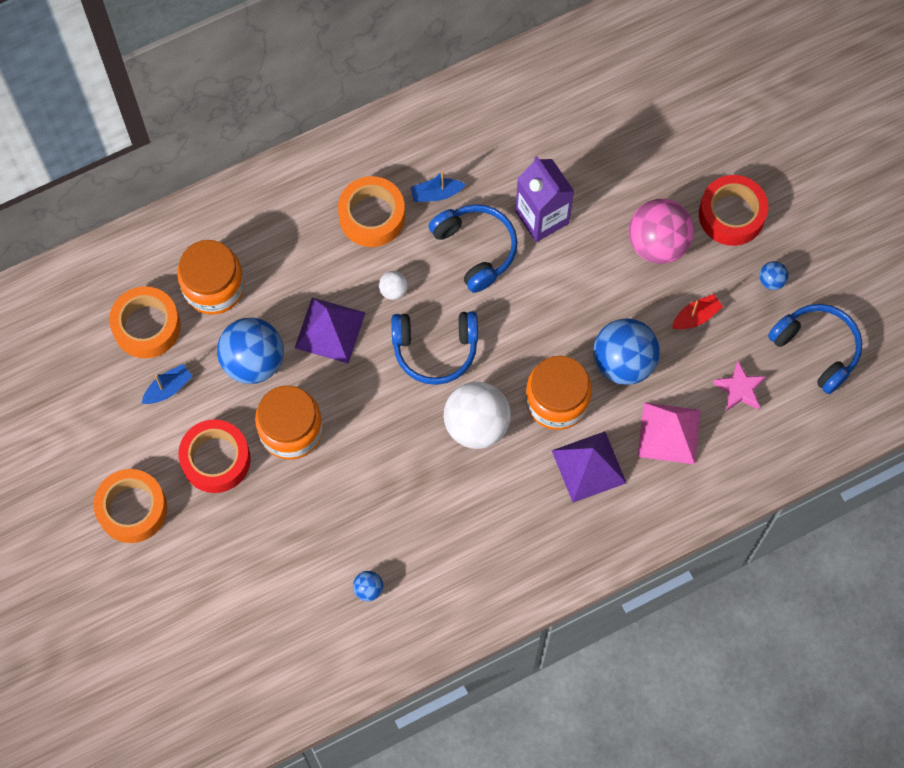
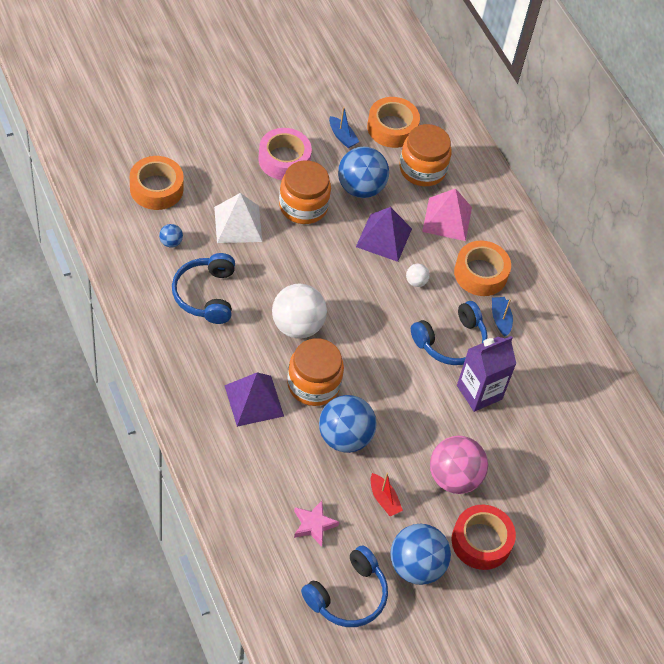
camera: 85 degrees right, 15 degrees down
orange tape [93,469,167,543] -> orange tape moved to [130,156,184,210]
red tape [178,419,251,493] -> pink tape [258,128,312,180]
blue headphones [391,311,478,385] -> blue headphones moved to [172,253,235,324]
pink pyramid [638,403,701,464] -> pink pyramid moved to [422,188,472,241]
blue ball [759,261,789,290] -> blue ball [390,523,451,585], size x2.25
none -> white pyramid [214,193,262,243]

